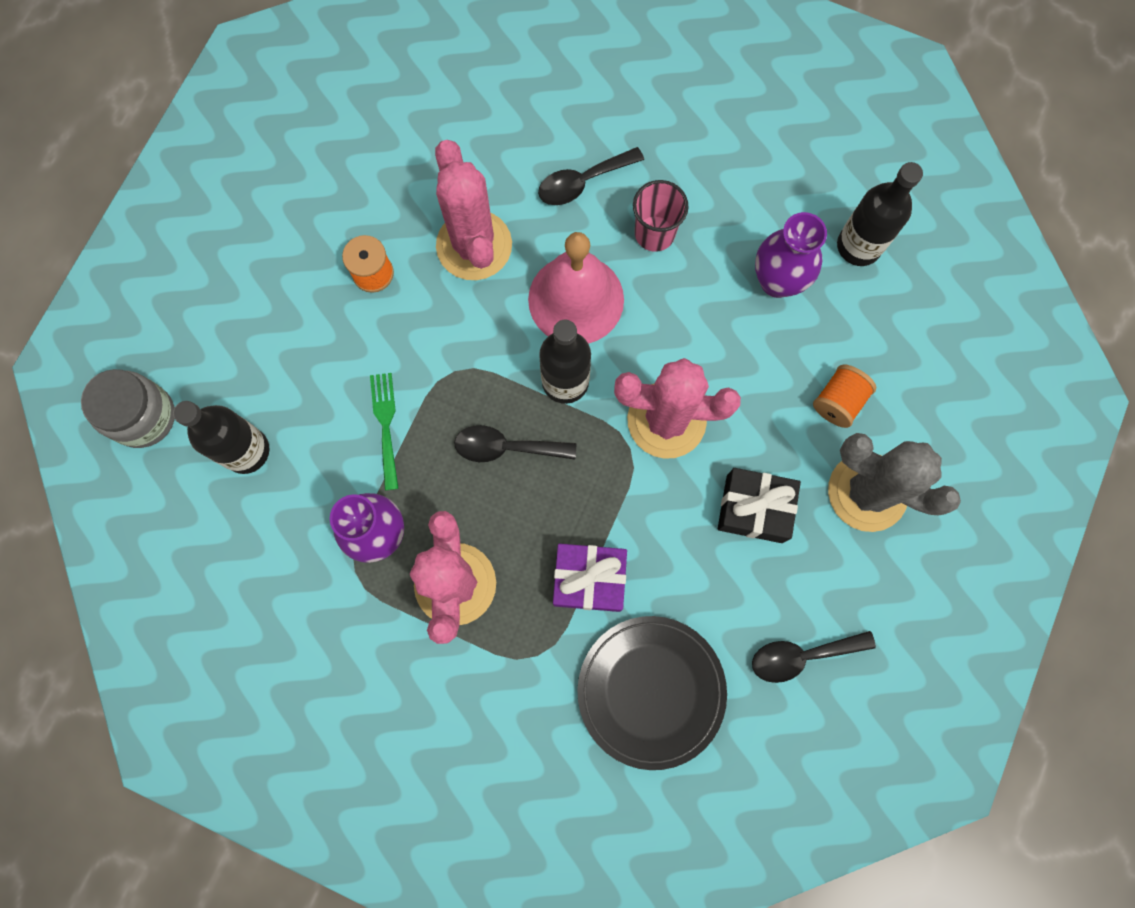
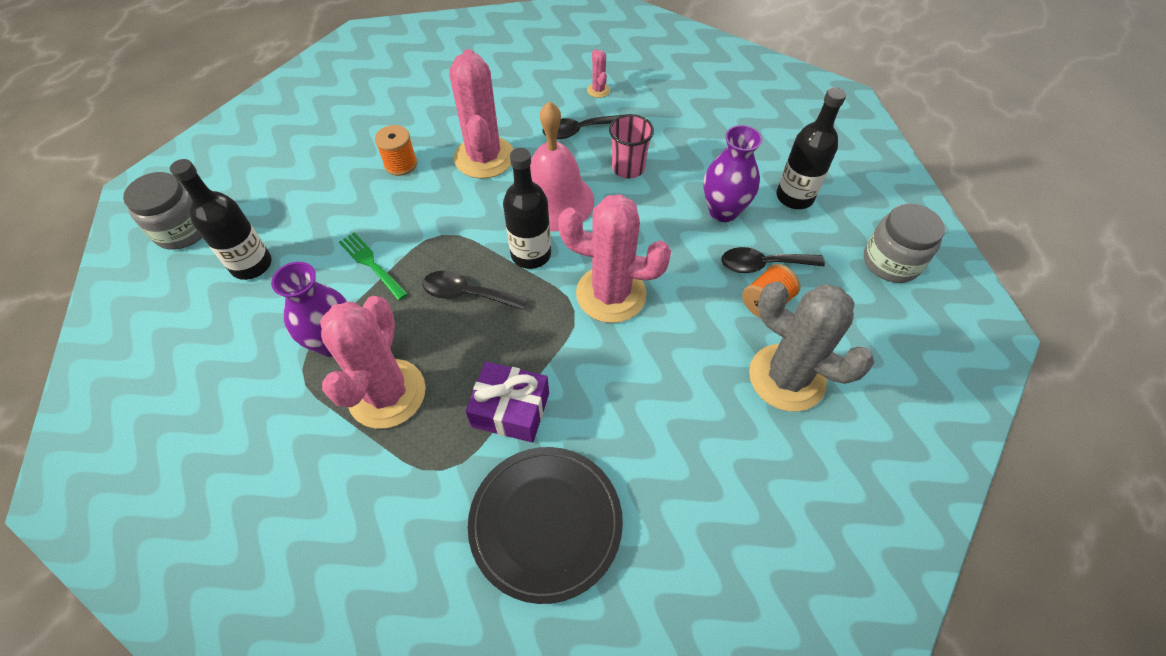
camera: 10 degrees right, 20 degrees down
green fork [370,373,399,490] -> green fork turned 45 degrees counterclockwise [339,232,408,301]
black gift [718,468,801,543] -> none
black spoon [752,631,876,683] -> black spoon moved to [721,247,825,273]
none -> pink cactus [587,49,610,98]
none -> grey jar [864,203,945,283]

